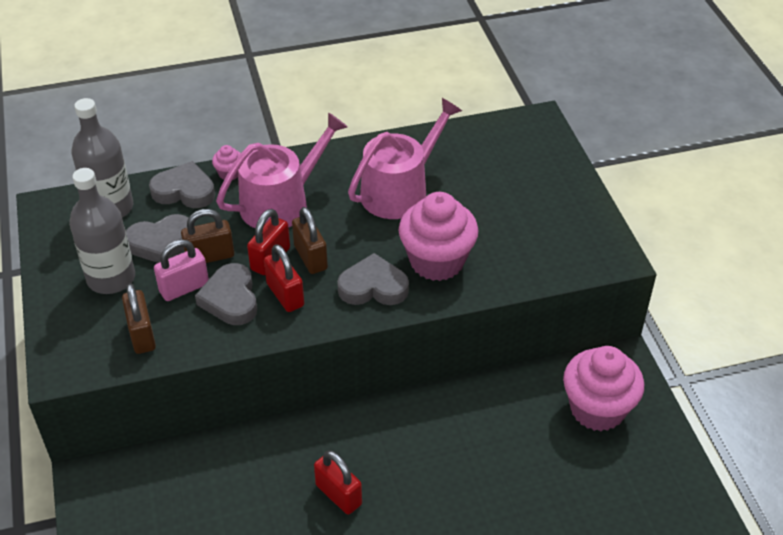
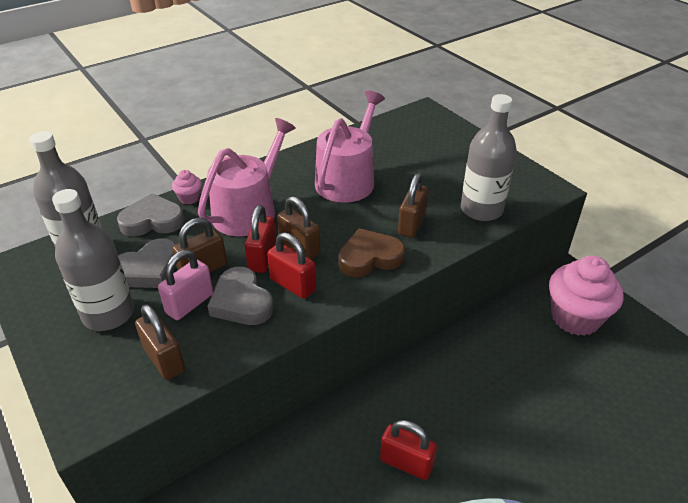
camera: 20 degrees left, 5 degrees down
grey heart [337,253,409,305] -> brown heart [339,228,405,277]
pink cupcake [399,192,478,281] -> brown padlock [398,173,429,238]
none -> grey bottle [461,94,517,221]

